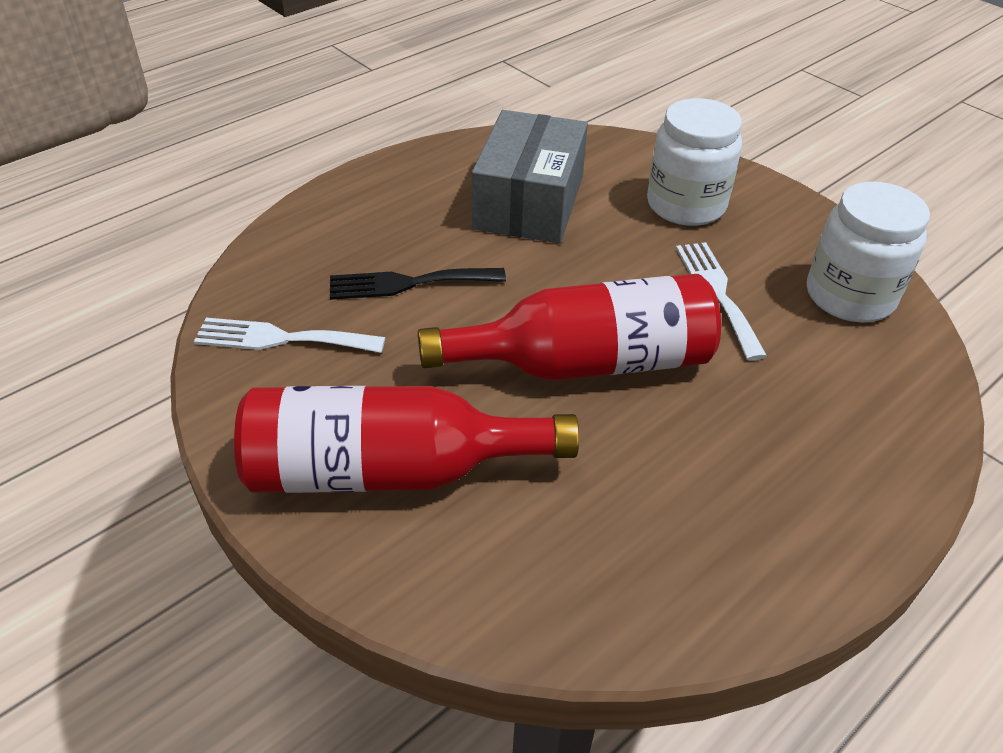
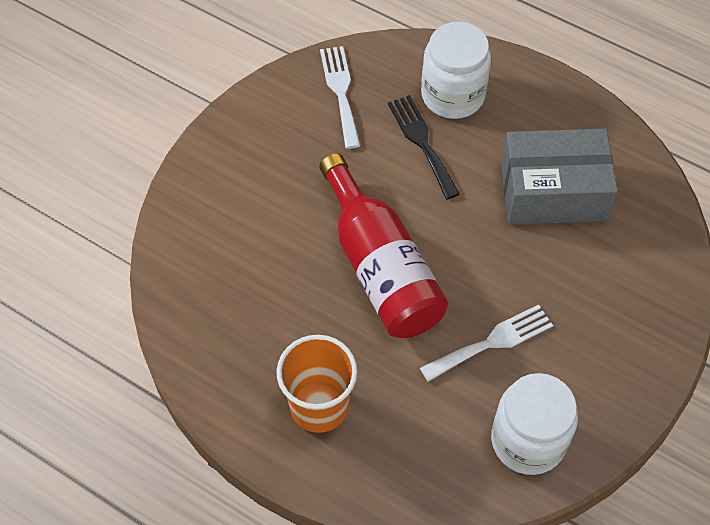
camera: 75 degrees right, 15 degrees up
red bottle [234,386,579,493] -> none
white jar [647,98,742,226] -> white jar moved to [421,22,491,119]
none -> orange cup [276,335,358,433]

